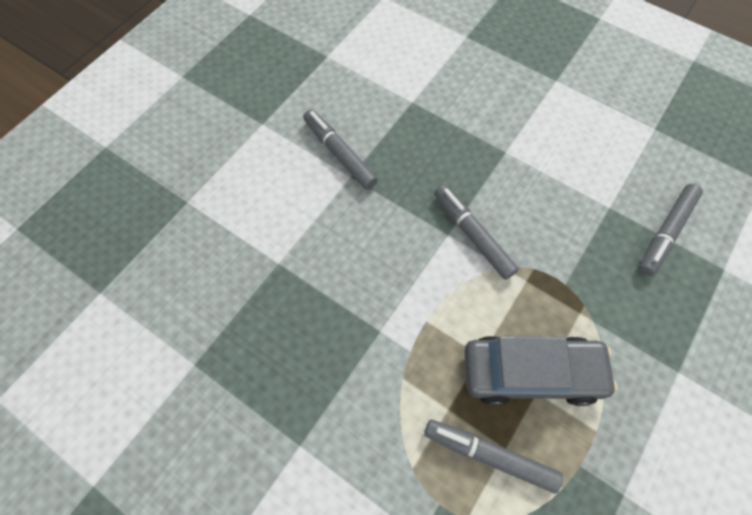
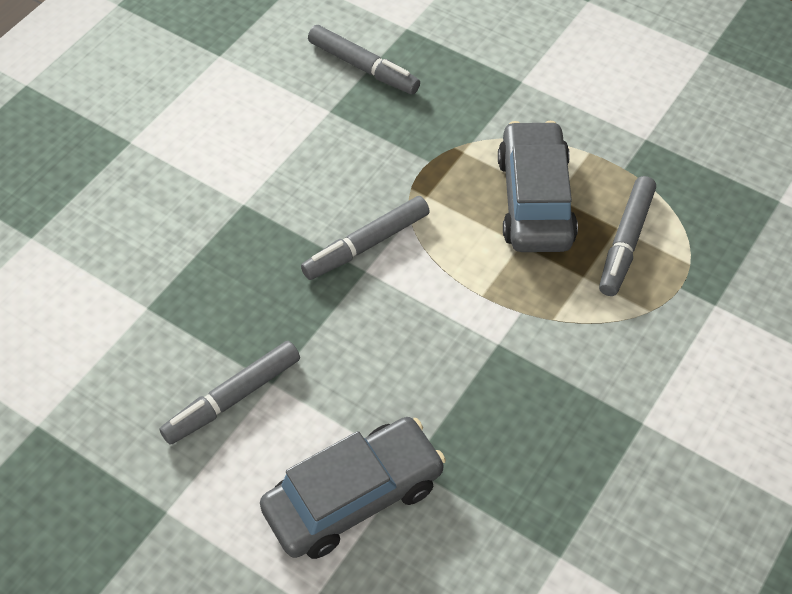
camera: 90 degrees left, 10 degrees down
none -> grey car [260,417,446,559]

